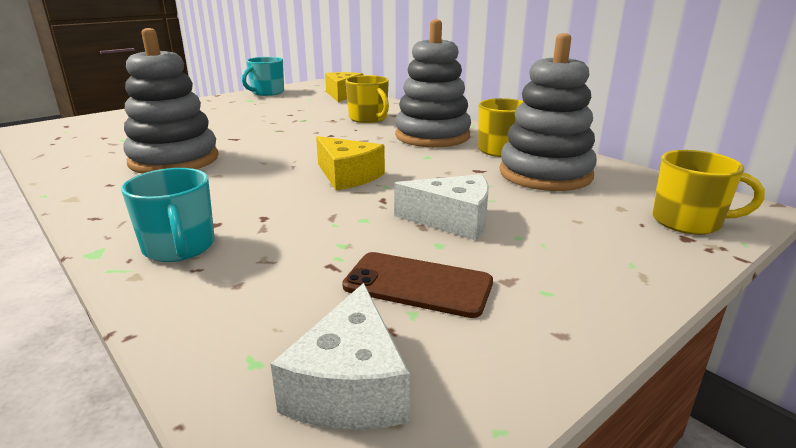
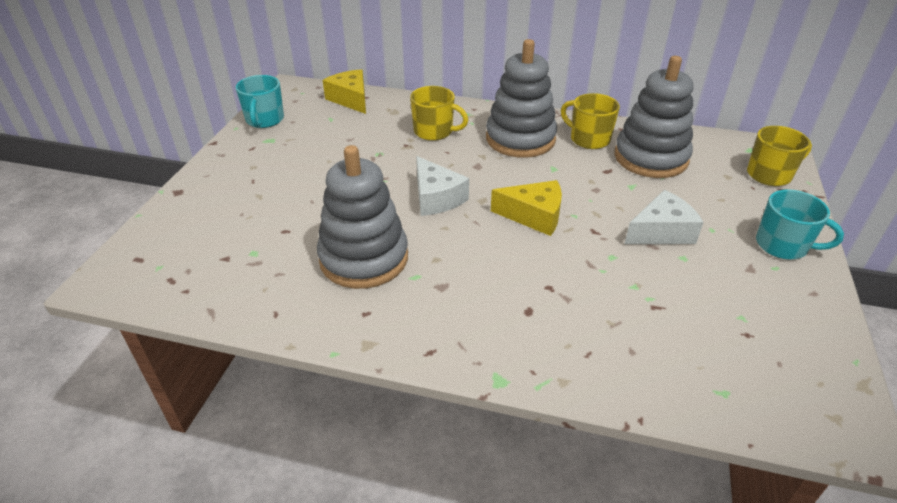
camera: 35 degrees left, 15 degrees up
turquoise mug [121,168,215,262] -> turquoise mug moved to [756,189,844,260]
white cheese [271,283,410,430] -> white cheese moved to [416,156,469,216]
brown phone [342,252,493,318] -> none

